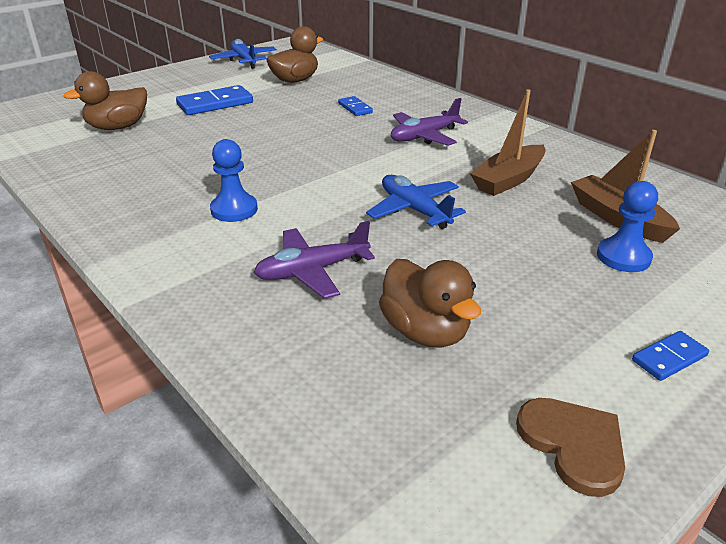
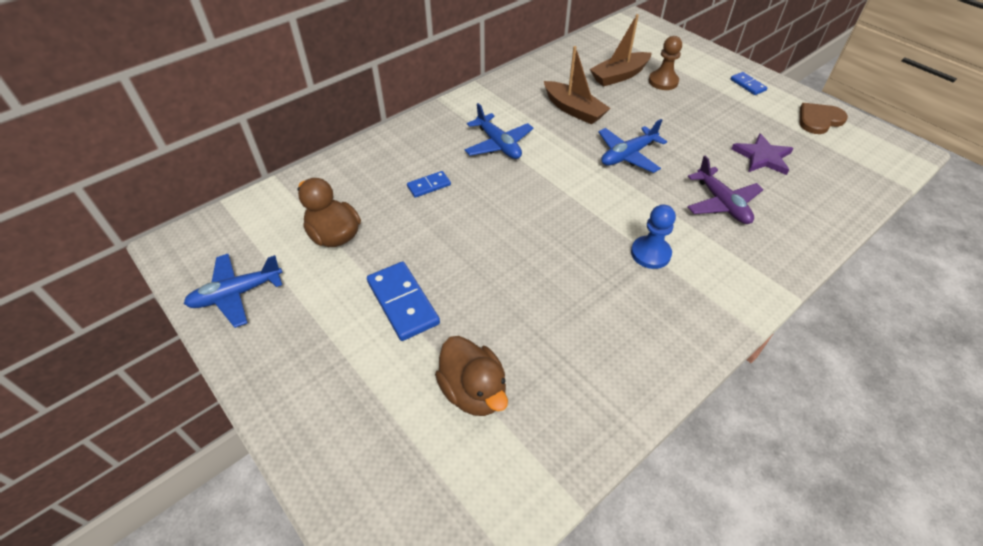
camera: 90 degrees left, 15 degrees up
brown duck [379,259,481,348] -> purple star [732,133,793,175]
purple plane [391,98,468,146] -> blue plane [464,103,534,159]
blue pawn [597,181,658,272] -> brown pawn [649,36,682,90]

